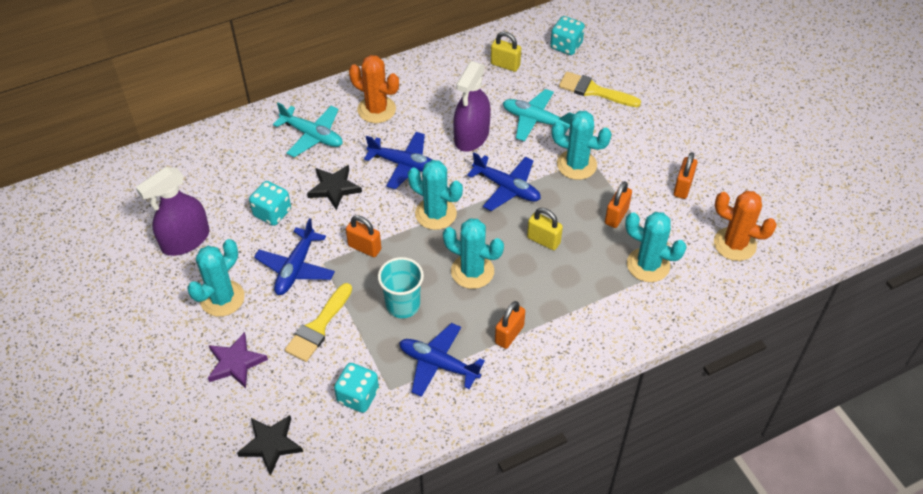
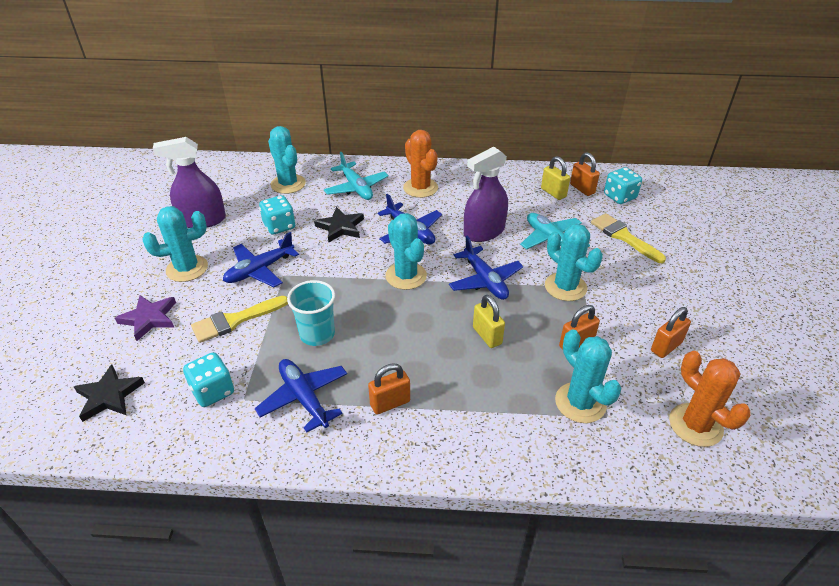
camera: 30 degrees right, 10 degrees down
orange padlock [346,215,381,257] -> orange padlock moved to [570,152,600,196]
turquoise cactus [443,218,504,289] -> turquoise cactus moved to [268,126,306,194]

